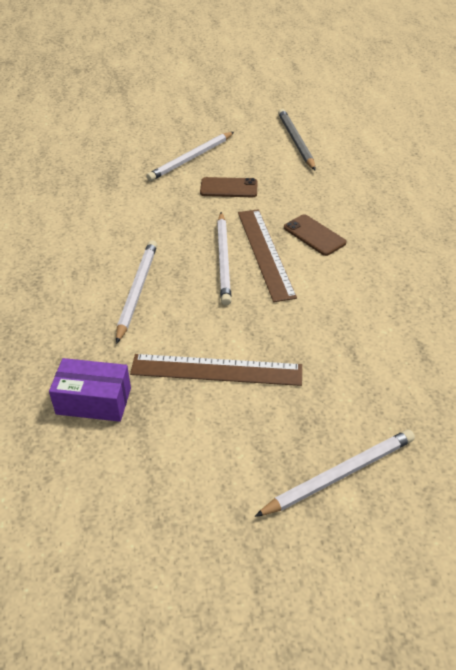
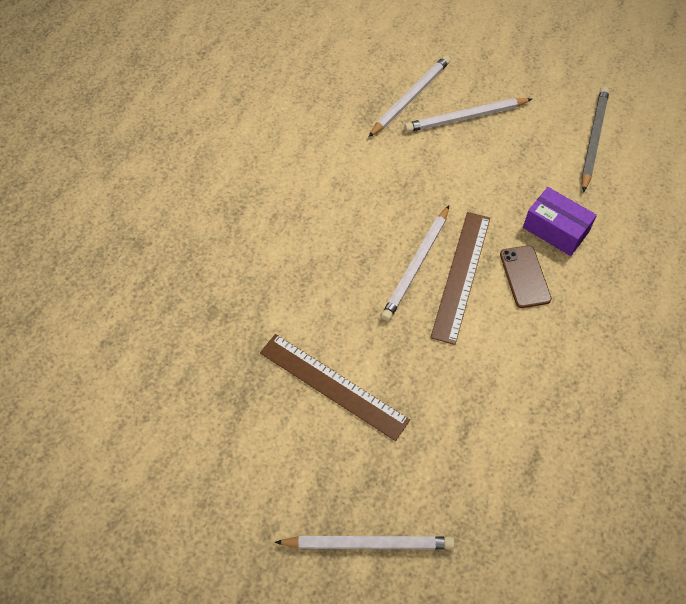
camera: 30 degrees right, 15 degrees up
purple box [49,358,131,422] -> purple box moved to [523,187,597,256]
white pencil [116,240,157,344] -> white pencil moved to [368,55,451,137]
brown phone [200,177,258,197] -> none

